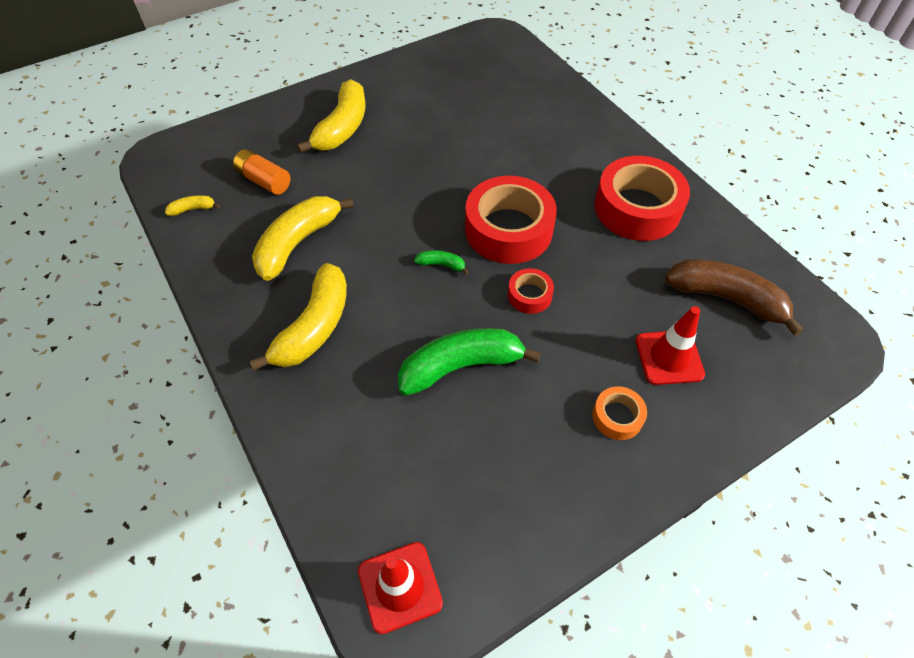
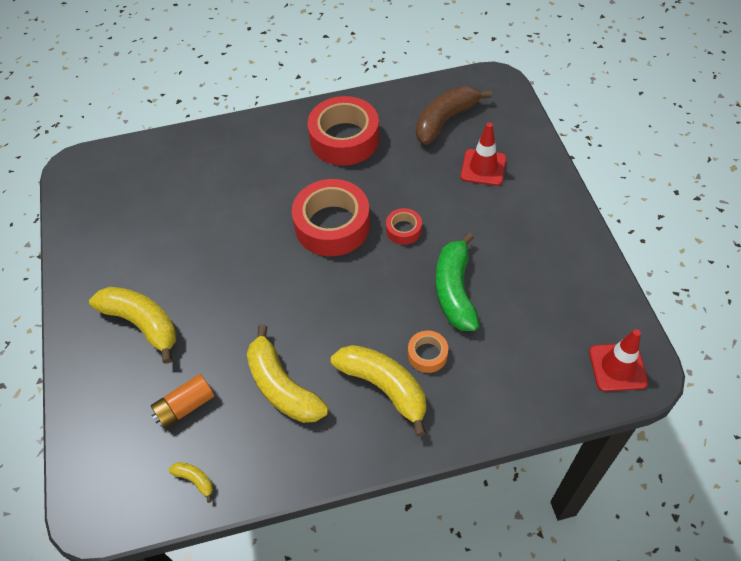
camera: 70 degrees left, 0 degrees up
yellow banana [165,195,220,216] -> yellow banana turned 120 degrees clockwise [168,462,213,503]
green banana [414,250,469,275] -> none
orange tape [592,386,647,440] -> orange tape moved to [408,330,448,373]

